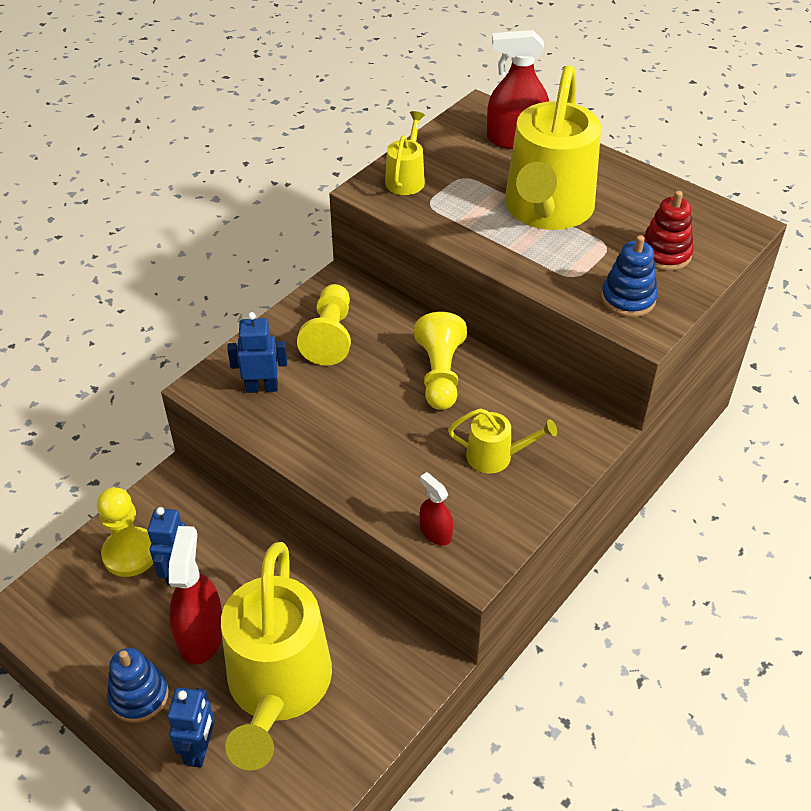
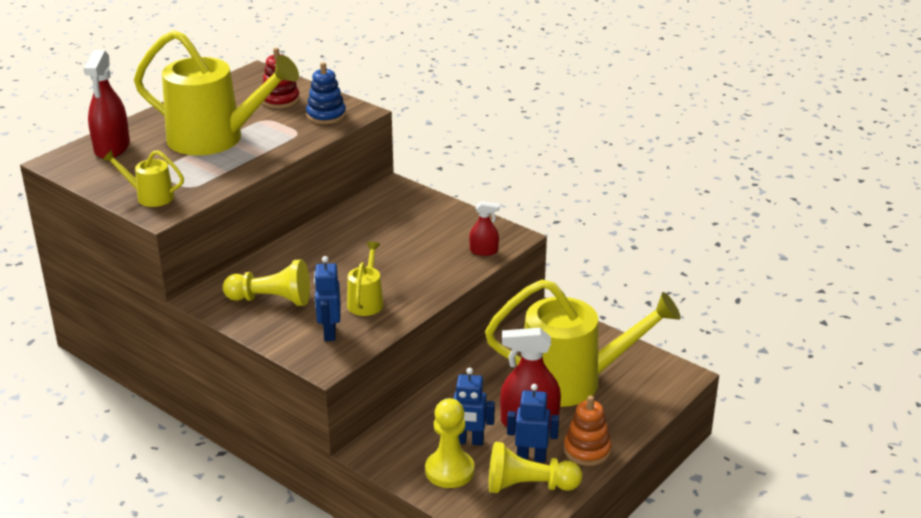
camera: 90 degrees left, 15 degrees down
blue stacking toy [107,648,169,723] -> orange stacking toy [564,396,611,466]
blue robot [167,688,215,768] -> blue robot moved to [507,384,559,462]
yellow pawn [414,312,467,410] -> yellow pawn moved to [488,442,582,493]
red spray bottle [420,472,453,546] -> red spray bottle turned 135 degrees counterclockwise [469,201,500,256]
yellow watering can [448,408,557,474] -> yellow watering can moved to [347,242,384,316]

